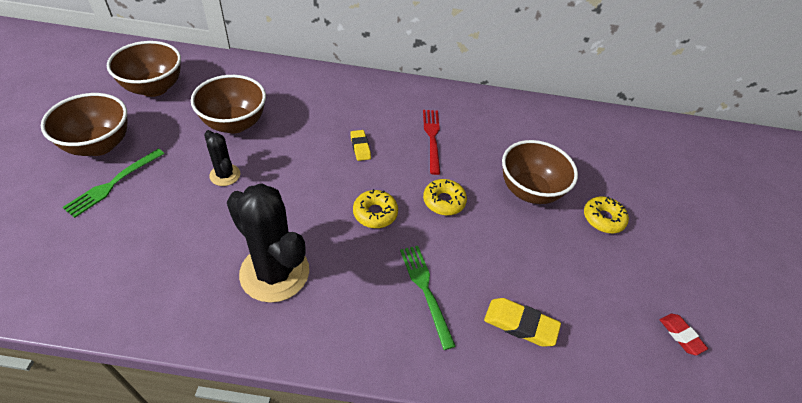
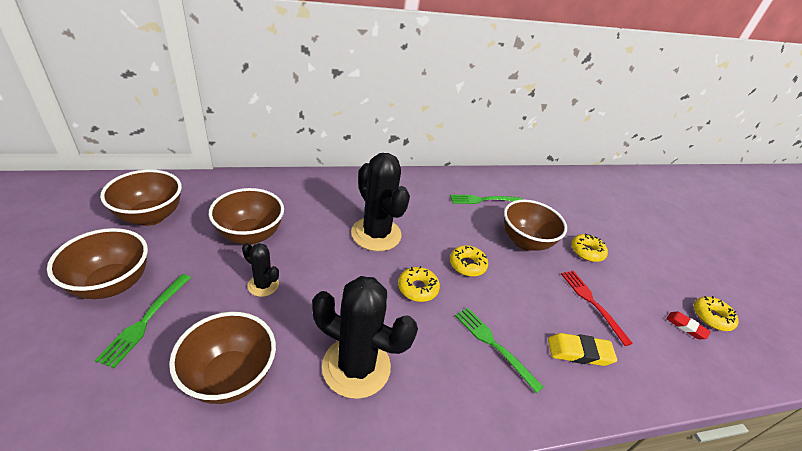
camera: 20 degrees left, 10 degrees down
yellow eraser [350,130,371,161] -> black cactus [351,153,410,251]
red fork [423,110,440,175] -> red fork moved to [561,270,633,346]
none -> brown bowl [169,312,276,404]
none -> green fork [450,195,522,204]
none -> yellow donut [694,296,739,331]

